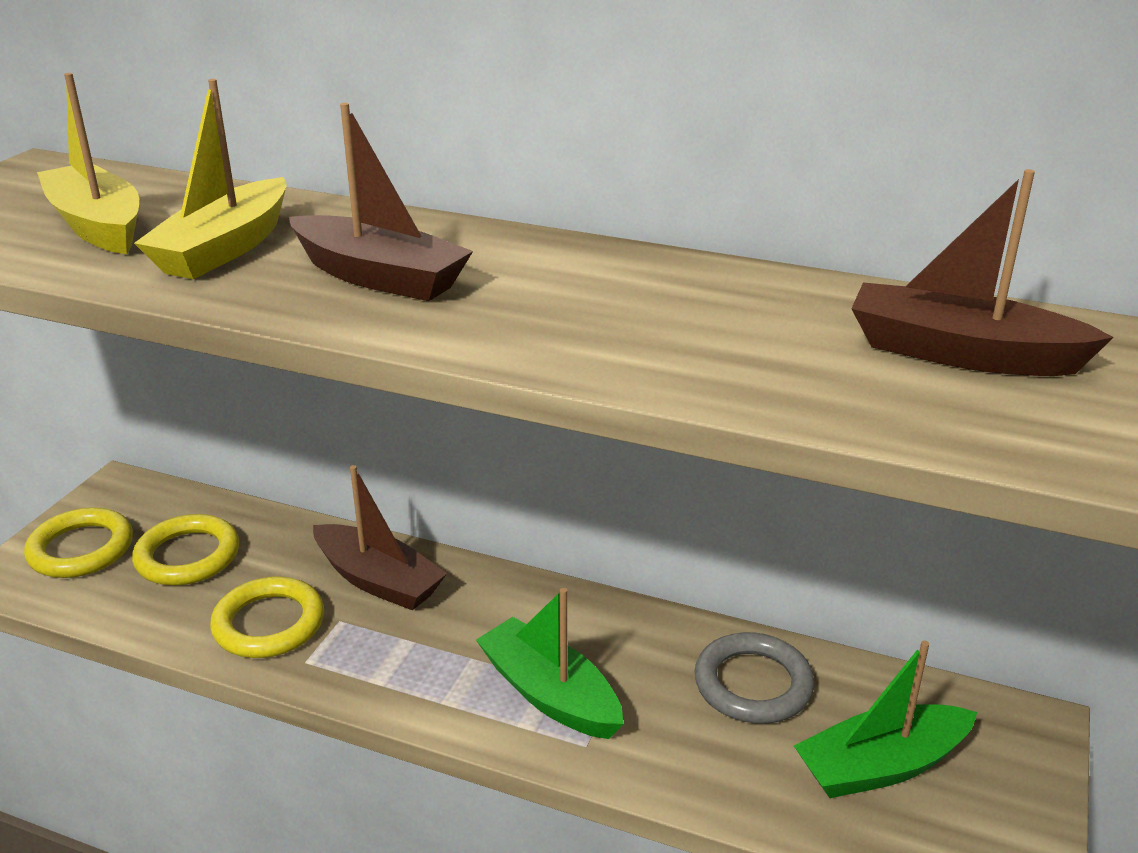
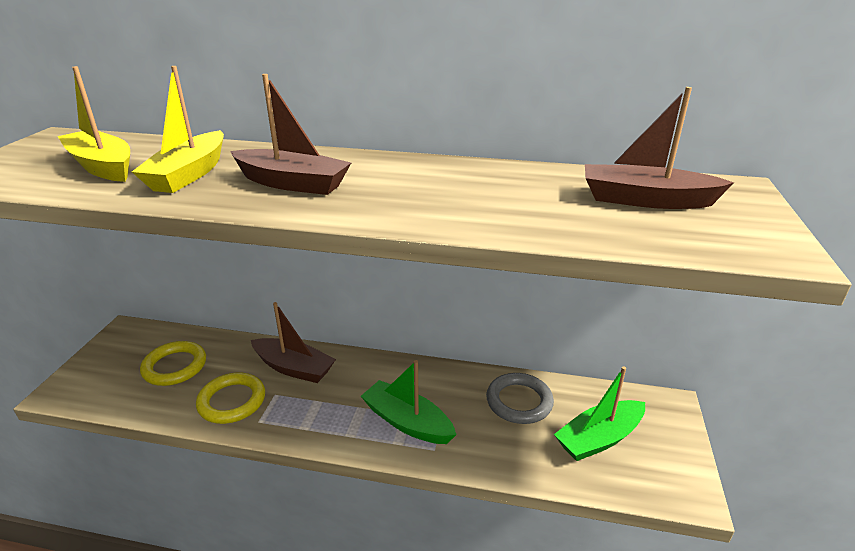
camera: 10 degrees left, 0 degrees up
yellow ring [24,507,133,578] -> none

